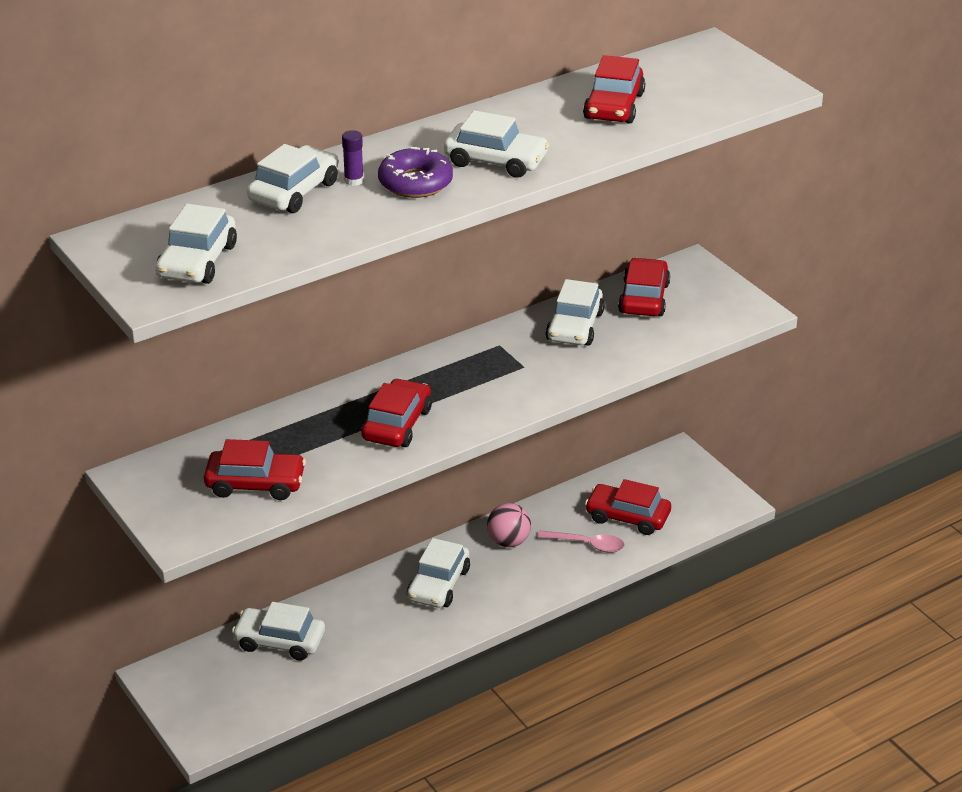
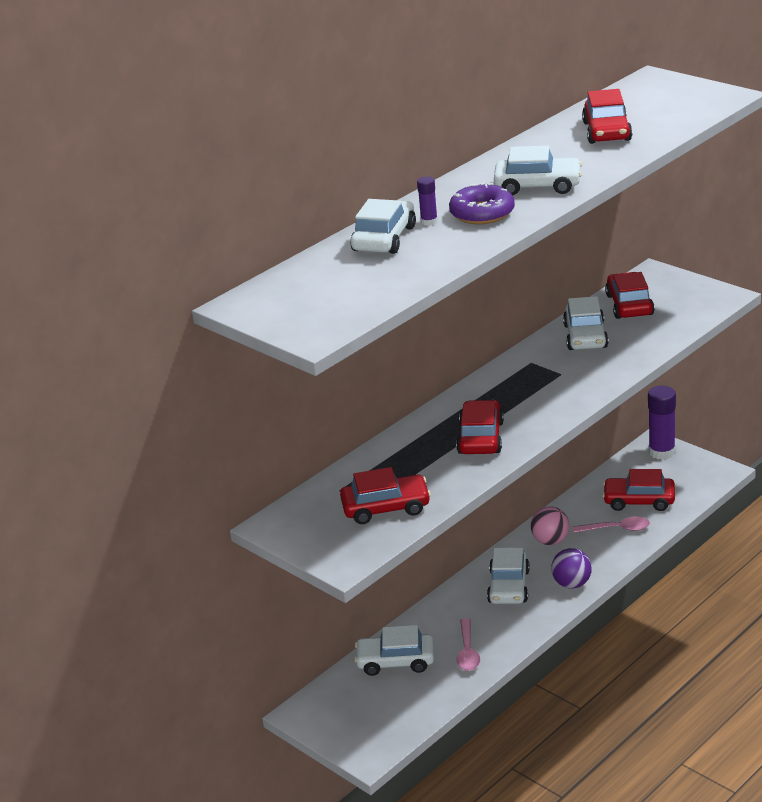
camera: 10 degrees left, 5 degrees down
white car [156,204,237,284] -> none
none -> pink spoon [456,618,480,671]
none -> purple ball [551,548,592,588]
none -> purple glue stick [648,386,676,460]

